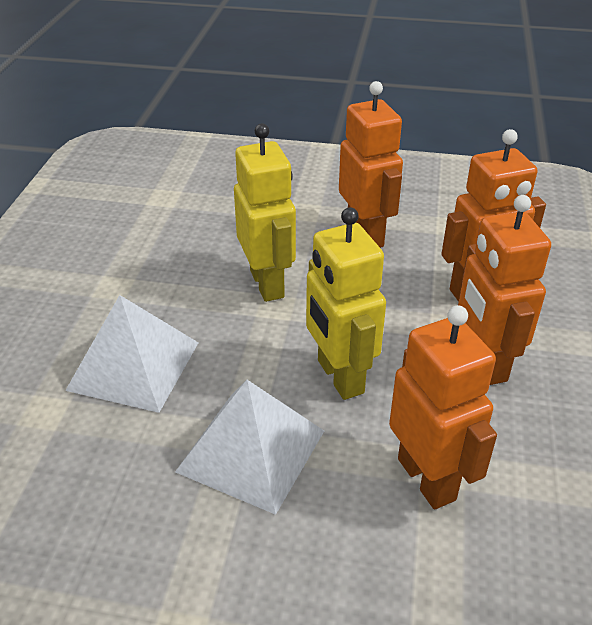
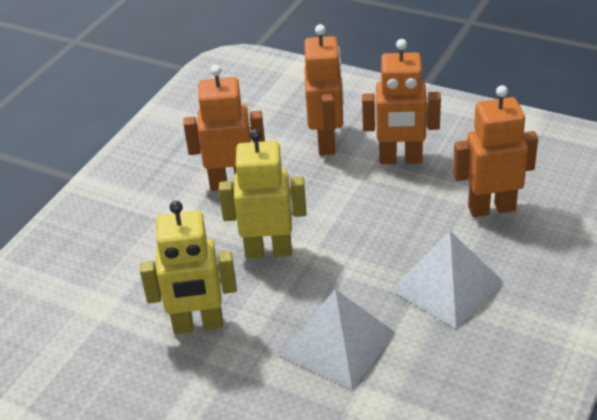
camera: 70 degrees left, 0 degrees up
yellow robot [306,207,386,400] -> yellow robot moved to [140,201,237,334]

